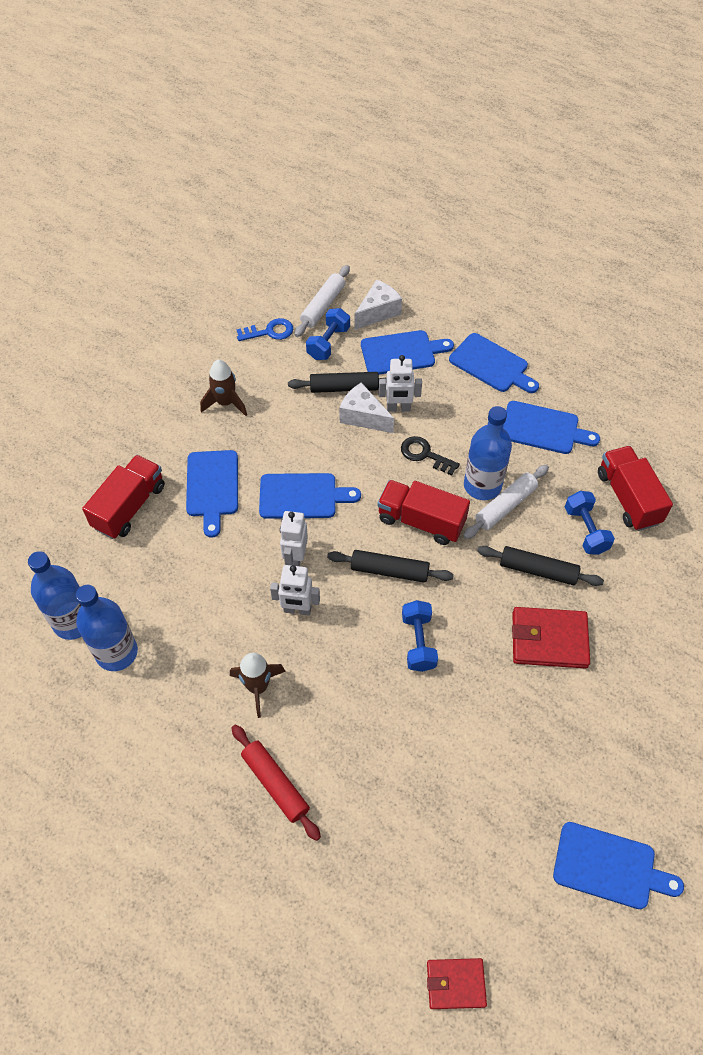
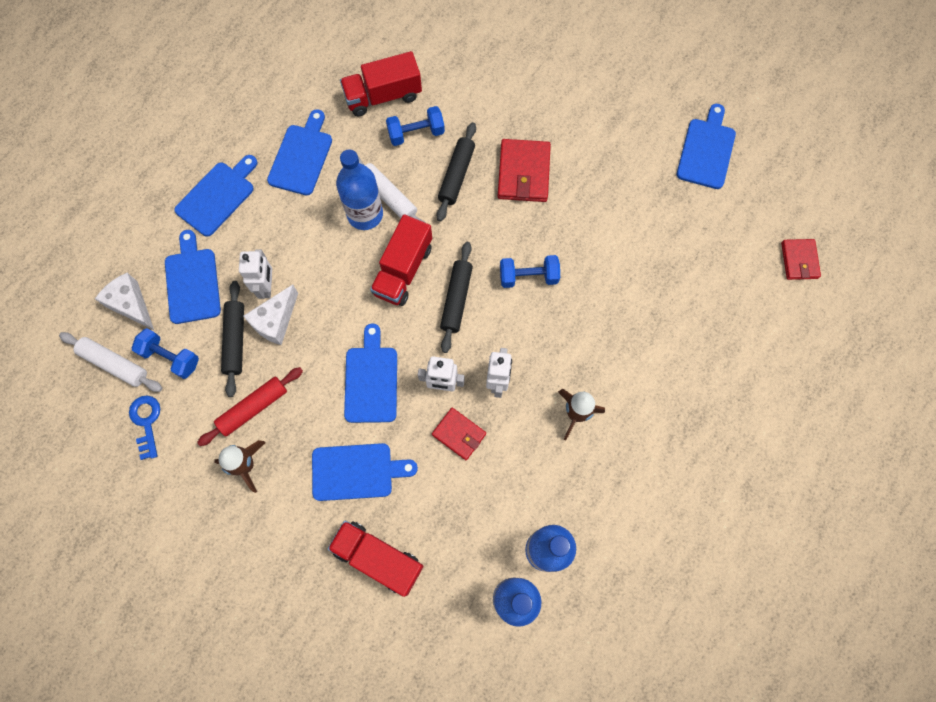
camera: 90 degrees left, 15 degrees up
red rolling pin [232,725,321,841] -> red rolling pin moved to [197,367,303,446]
black key [401,436,460,476] -> none
none -> red wallet [432,408,486,460]

